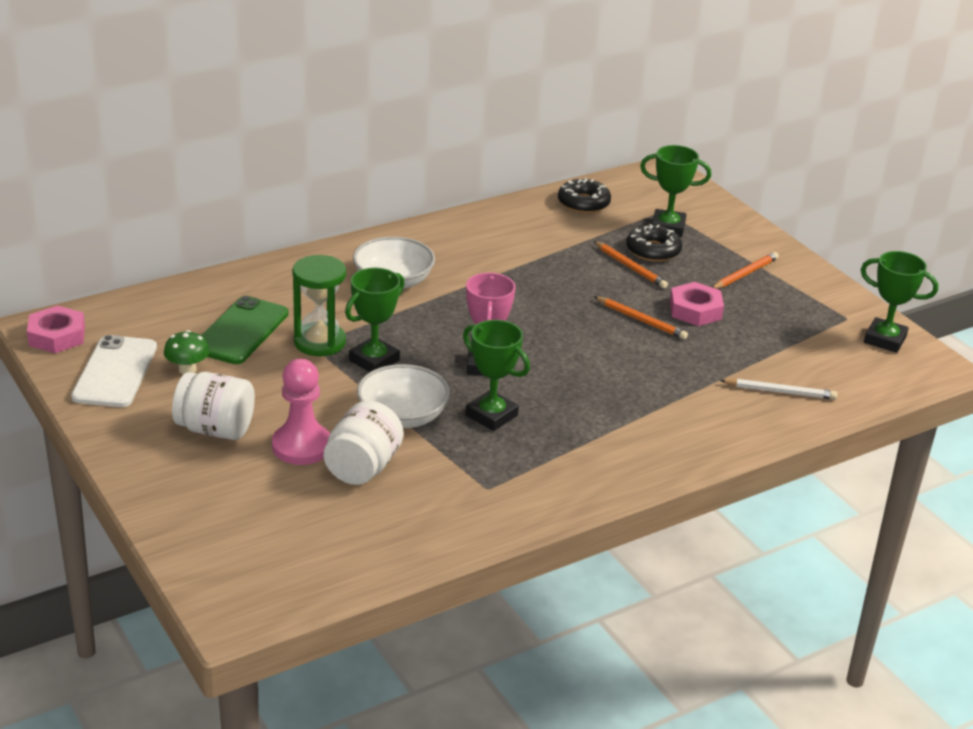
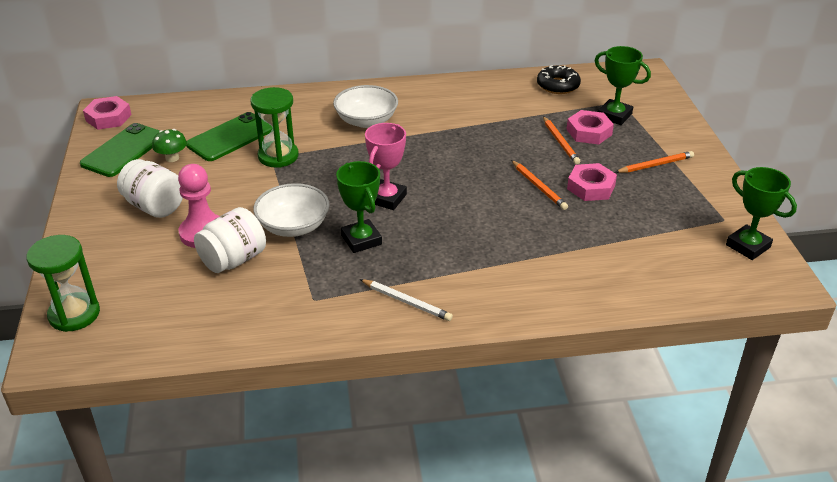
camera: 25 degrees right, 5 degrees up
white phone [71,335,157,407] -> green phone [80,123,160,177]
green trophy [345,268,405,372] -> none
black donut [626,224,682,262] -> pink nut [566,110,614,144]
white pencil [720,379,837,400] -> white pencil moved to [360,279,453,321]
none -> green hourglass [26,235,100,332]

